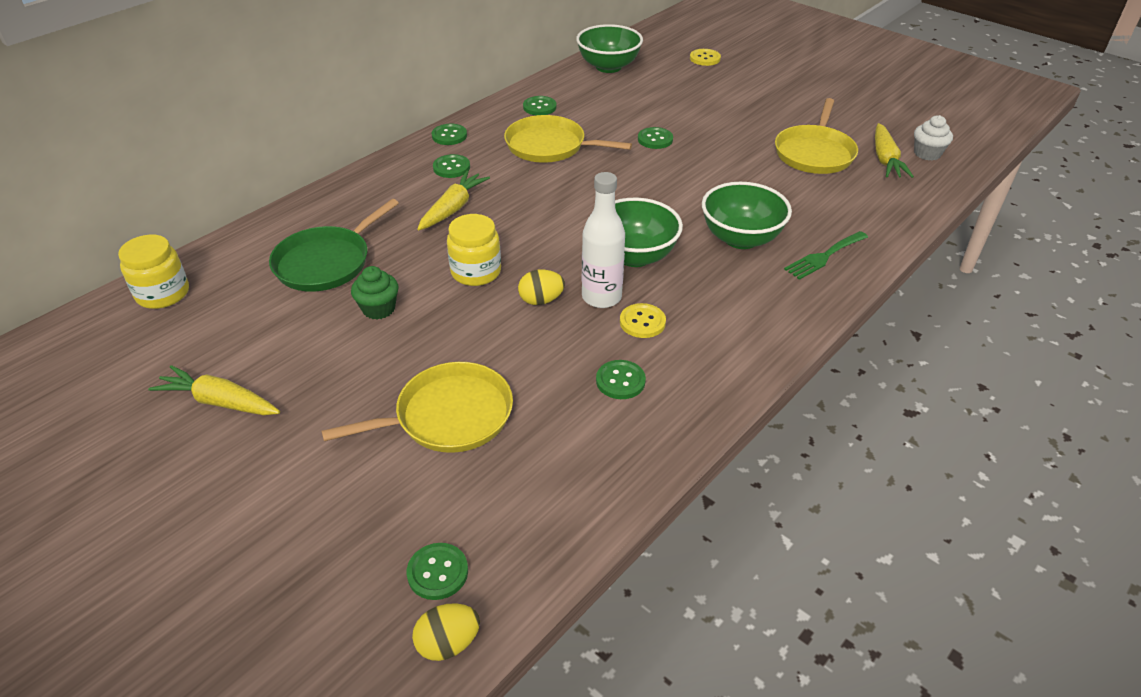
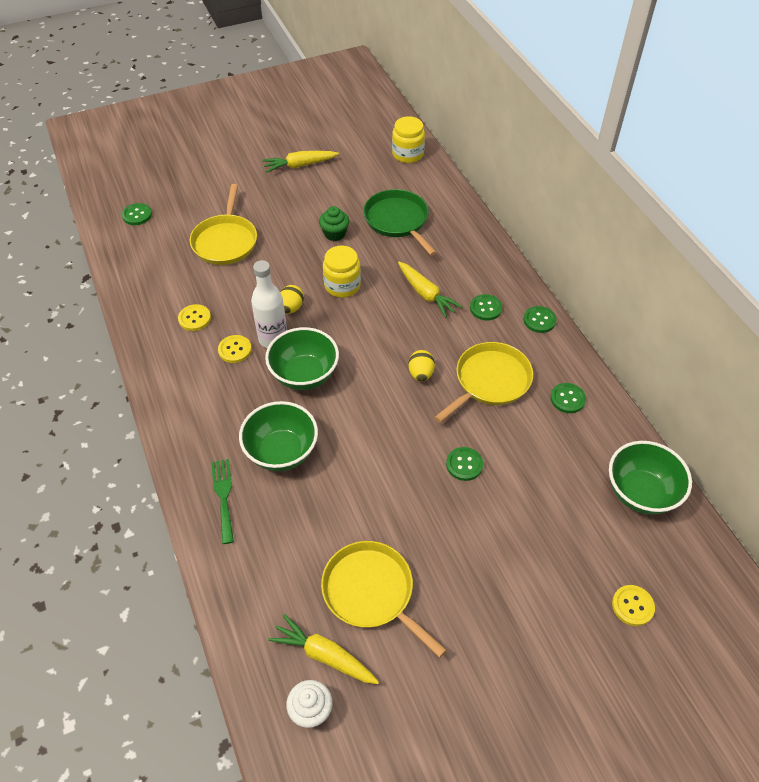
camera: 115 degrees right, 10 degrees up
yellow carrot [148,365,280,415] -> yellow carrot turned 150 degrees counterclockwise [262,151,339,173]
yellow egg [412,603,480,661] -> yellow egg moved to [408,350,435,382]
green button [596,360,646,399] -> yellow button [178,304,211,331]

